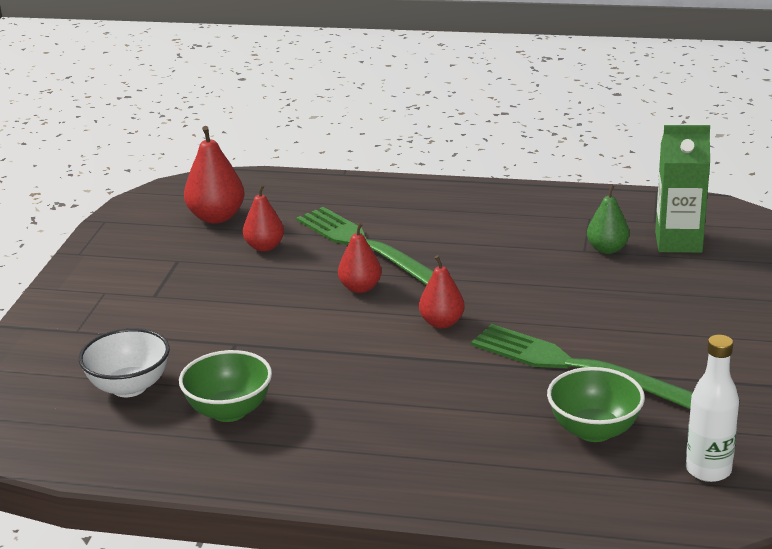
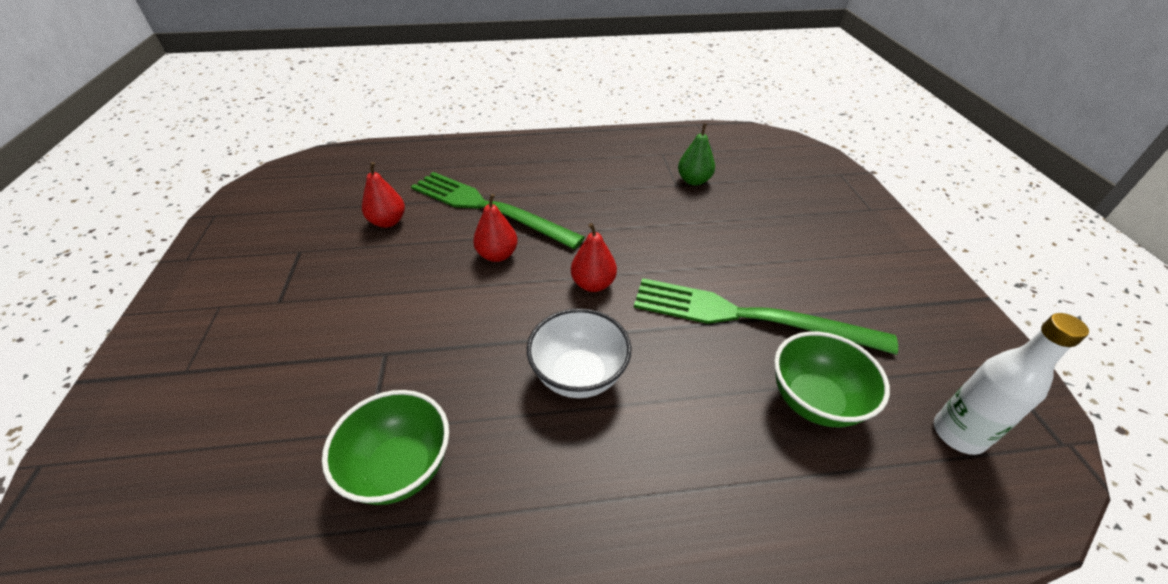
camera: 20 degrees left, 15 degrees up
white bowl [79,328,170,397] -> white bowl moved to [527,308,631,398]
red pear [184,126,245,224] -> none
green carton [655,125,710,253] -> none

